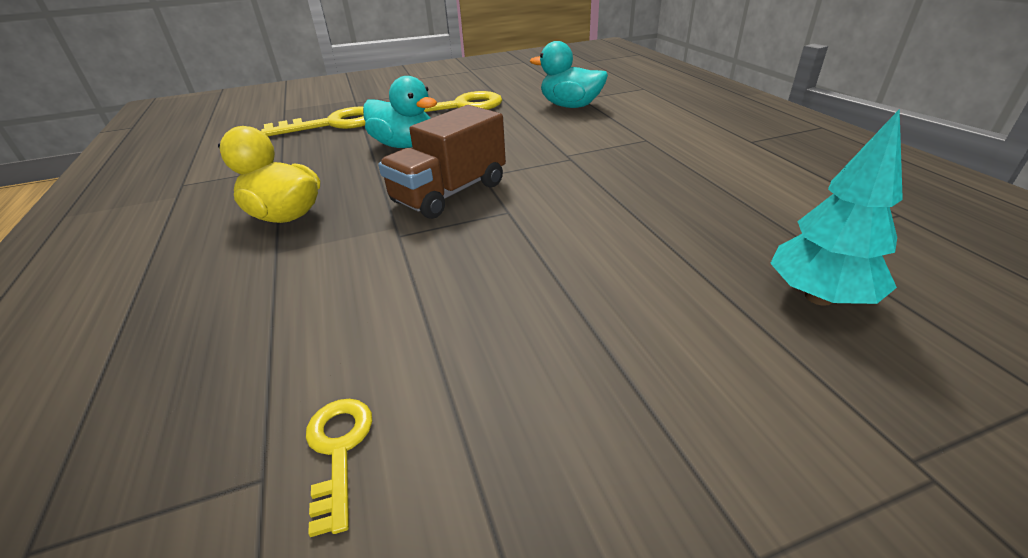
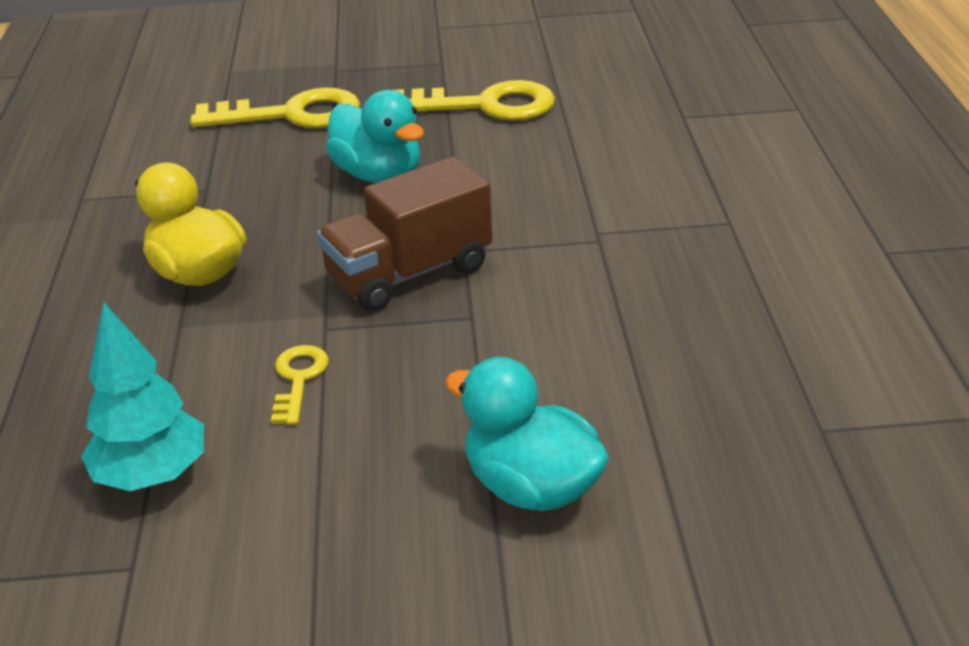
camera: 15 degrees right, 0 degrees up
yellow key [306,399,372,537] -> yellow key moved to [271,345,329,425]
turquoise duck [530,41,608,108] -> turquoise duck moved to [445,357,609,512]
turquoise tree [770,109,903,306] -> turquoise tree moved to [81,302,204,491]

